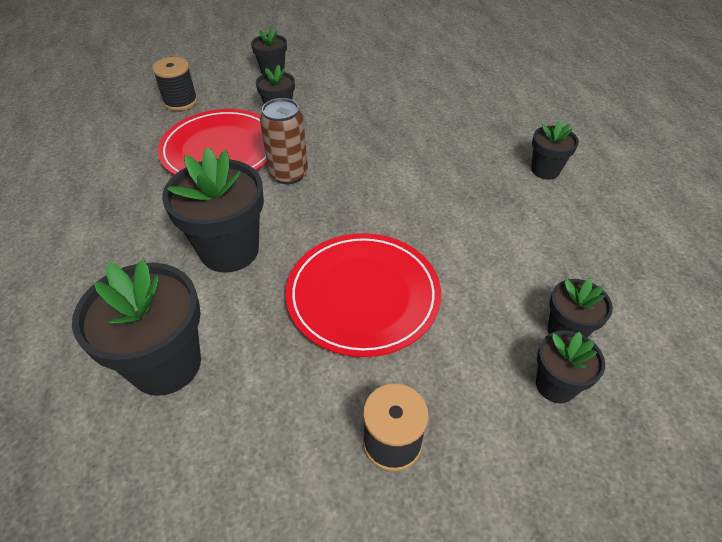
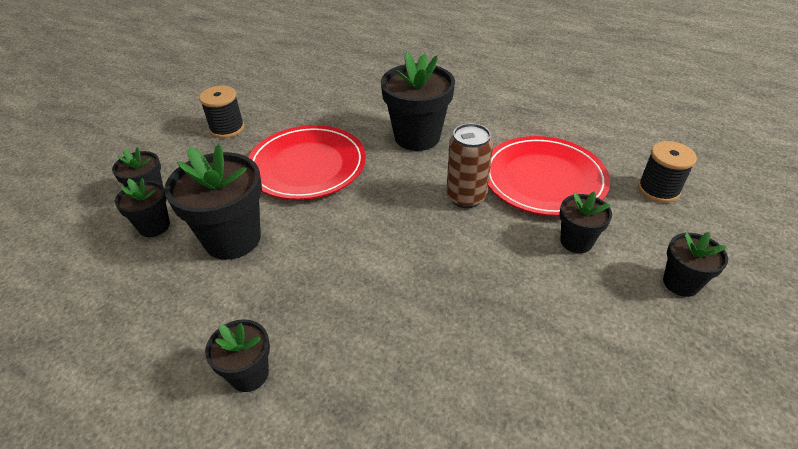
camera: 135 degrees right, 5 degrees down
black flower pot [72,259,201,396] -> black flower pot moved to [164,144,262,260]

